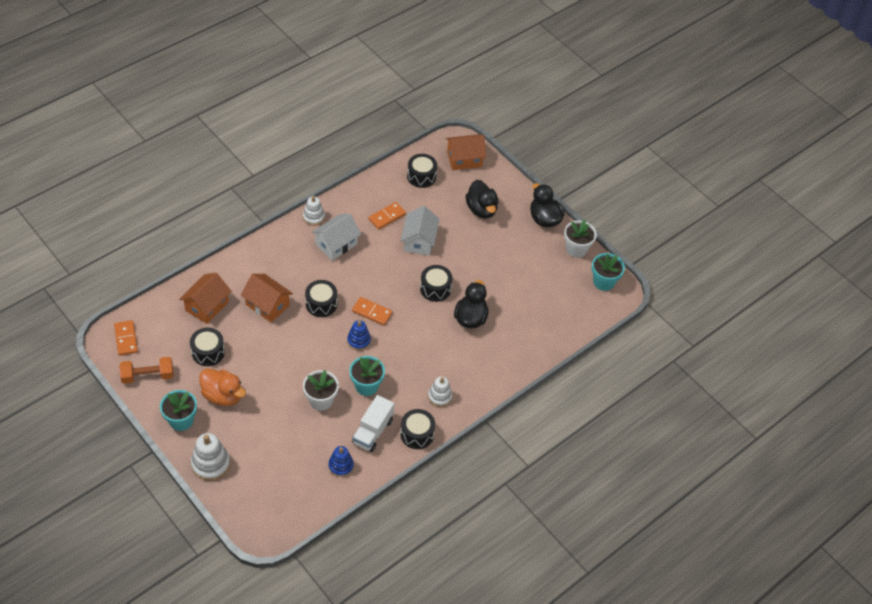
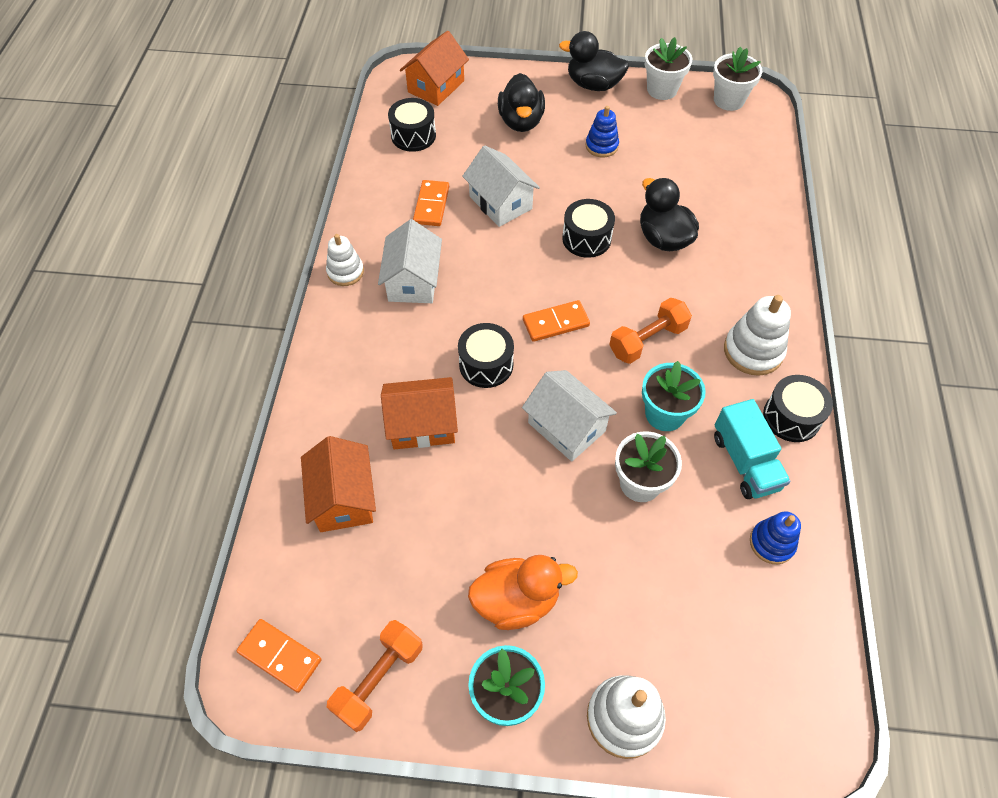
camera: 40 degrees left, 5 degrees up
black drum [190,328,225,366] -> none
blue stacking toy [347,320,371,351] -> blue stacking toy moved to [586,106,619,157]
white truck [352,395,394,452] -> turquoise truck [714,399,790,499]
white stacking toy [428,376,452,407] -> white stacking toy [724,295,791,376], size x1.51
black duck [465,180,498,218] -> black duck turned 60 degrees clockwise [498,73,545,132]
turquoise flower pot [592,253,625,291] -> white flower pot [713,47,762,111]
none -> white house [522,370,617,462]
none -> orange dumbbell [609,298,692,364]

